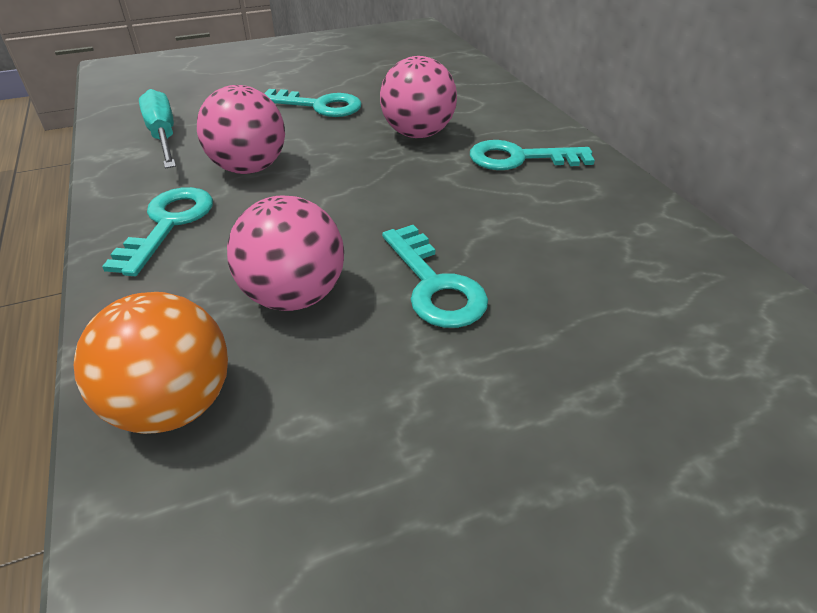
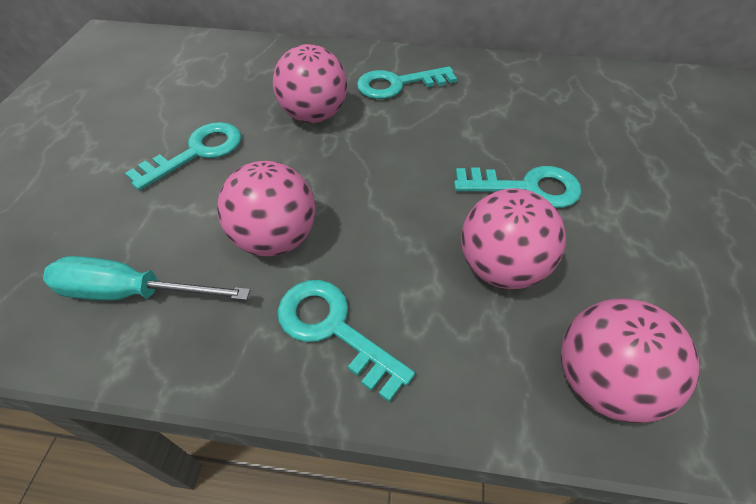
camera: 60 degrees left, 10 degrees up
orange ball [74,292,228,434] -> pink ball [561,298,699,423]
turquoise key [470,140,595,170] -> turquoise key turned 45 degrees clockwise [357,66,457,99]

